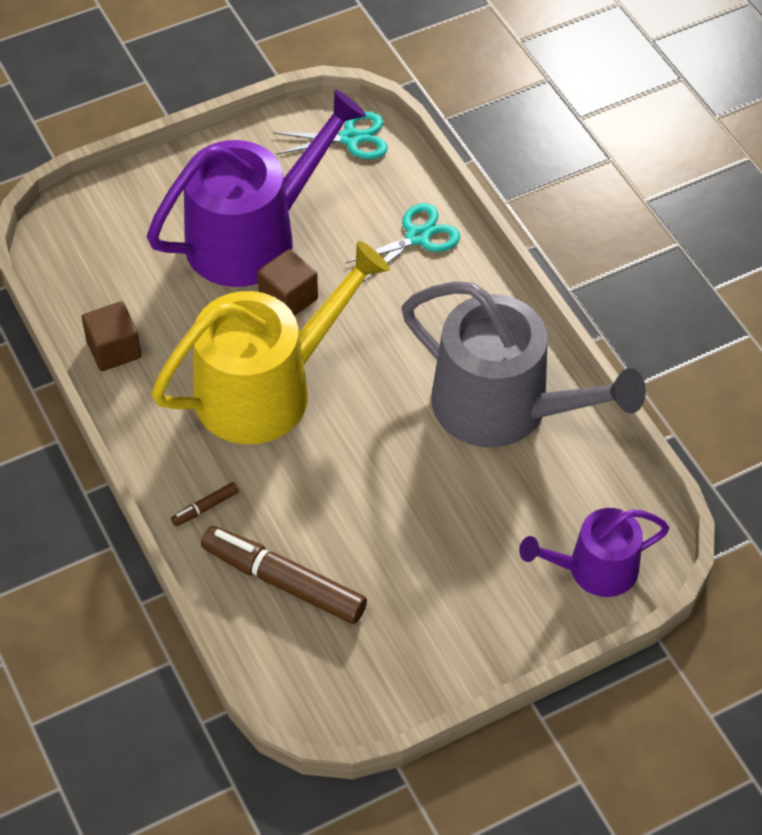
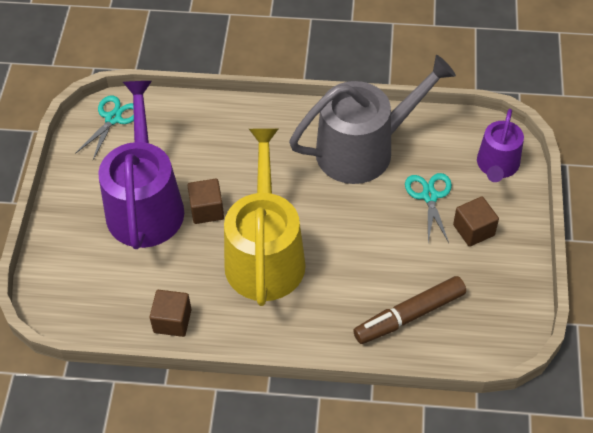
camera: 55 degrees left, 0 degrees up
brown marker [171,482,239,526] -> none
turquoise scissors [345,203,460,283] -> turquoise scissors moved to [405,173,452,243]
none -> brown cube [453,196,499,247]

